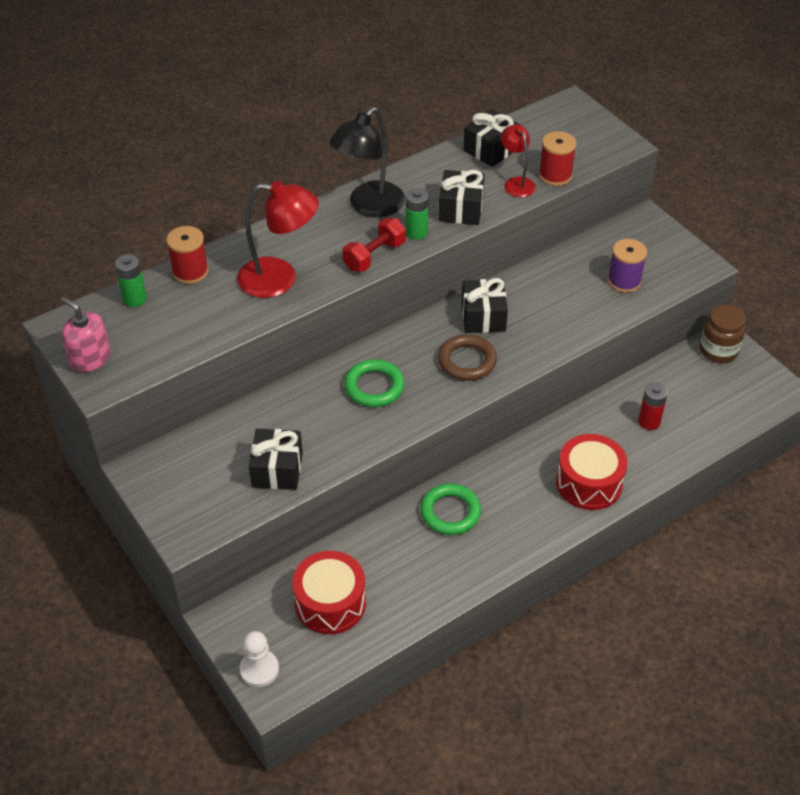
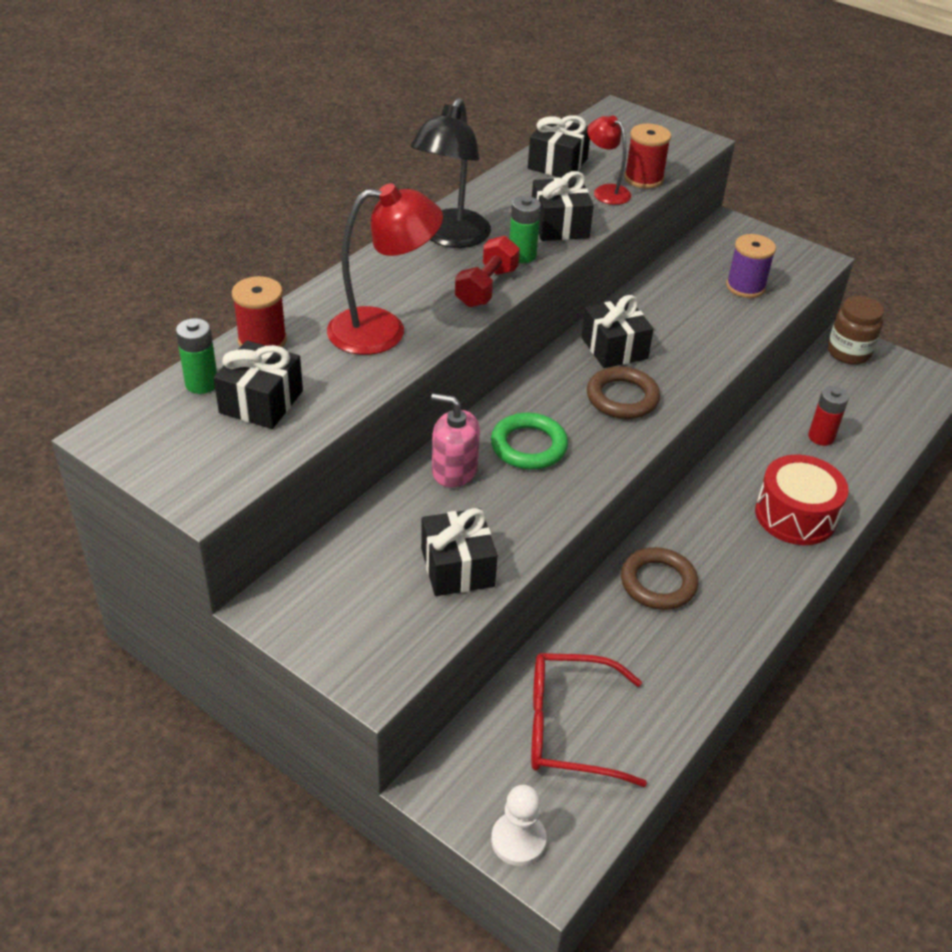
camera: 20 degrees left, 5 degrees down
pink soap dispenser [61,297,110,372] -> pink soap dispenser moved to [431,393,480,488]
red drum [292,551,366,634] -> red glasses [531,653,647,787]
green ring [420,483,481,535] -> brown ring [621,547,699,610]
none -> black gift [214,340,303,429]

